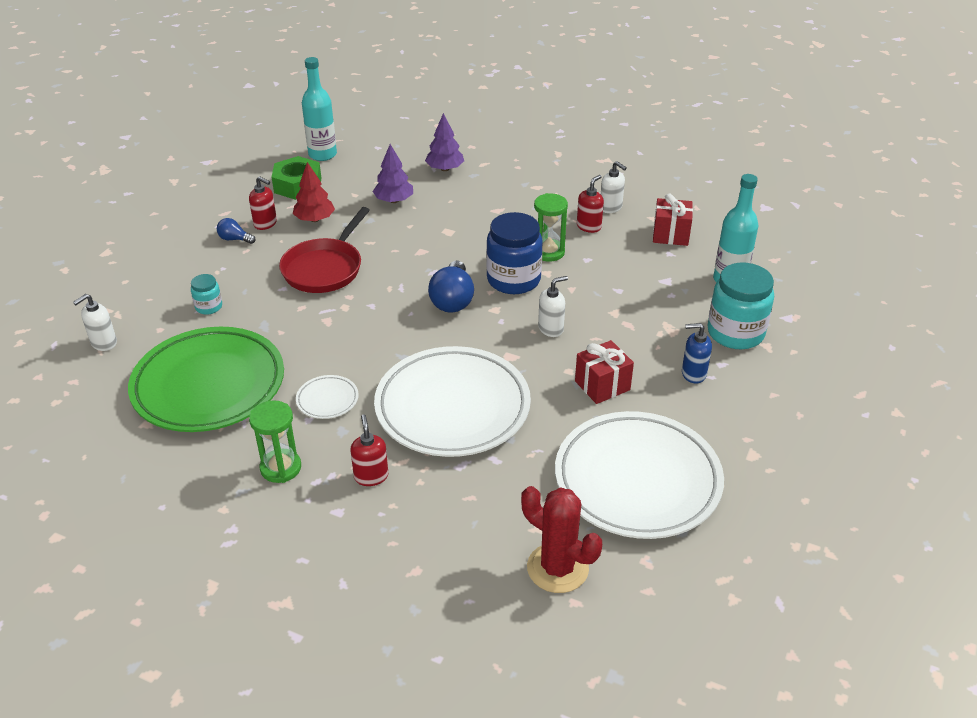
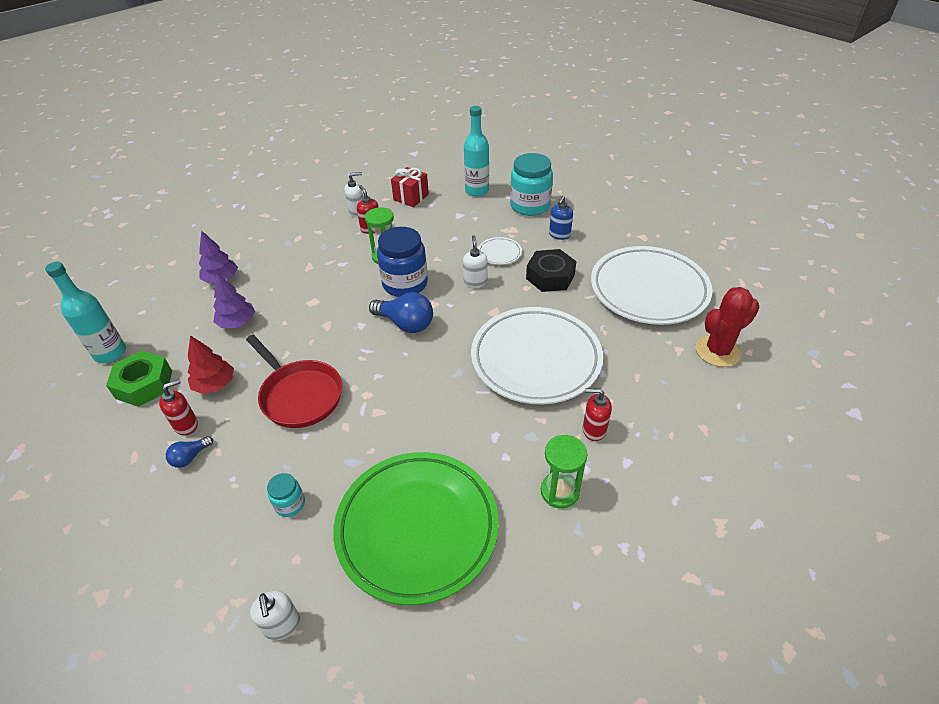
camera: 65 degrees left, 5 degrees up
white plate [296,375,359,419] -> white plate moved to [478,237,522,265]
red gift [575,340,634,404] -> black nut [526,249,576,292]

